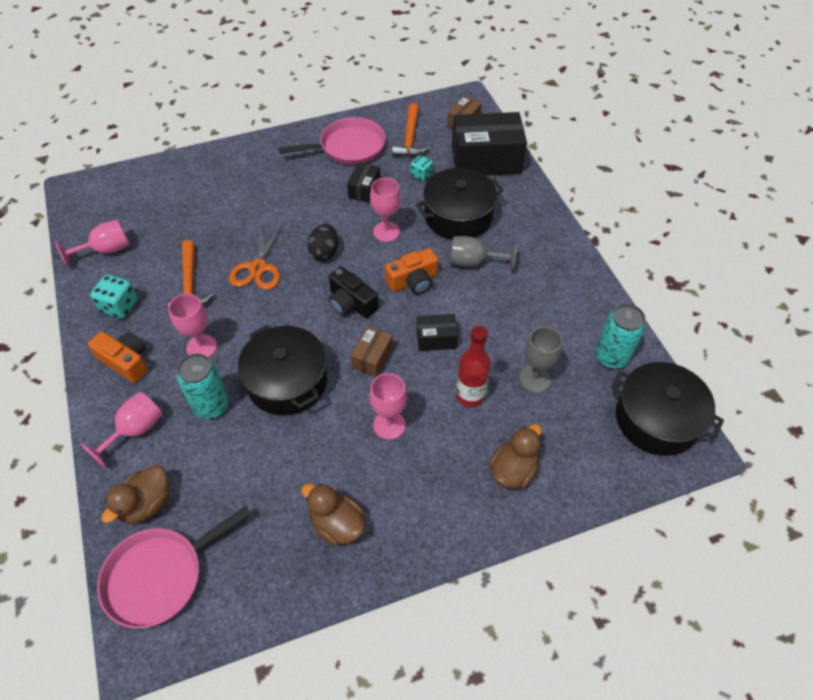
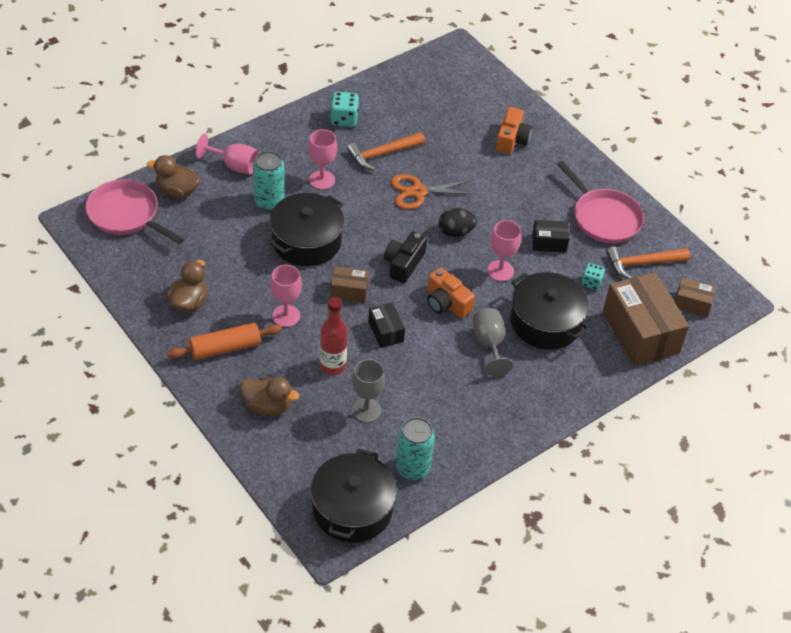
camera: 70 degrees right, 5 degrees down
pink goblet [56,220,129,267] -> none
orange camera [88,332,148,383] -> orange camera moved to [496,107,532,154]
black box [452,112,527,176] -> brown box [603,272,689,366]
none -> orange rolling pin [167,323,282,360]

